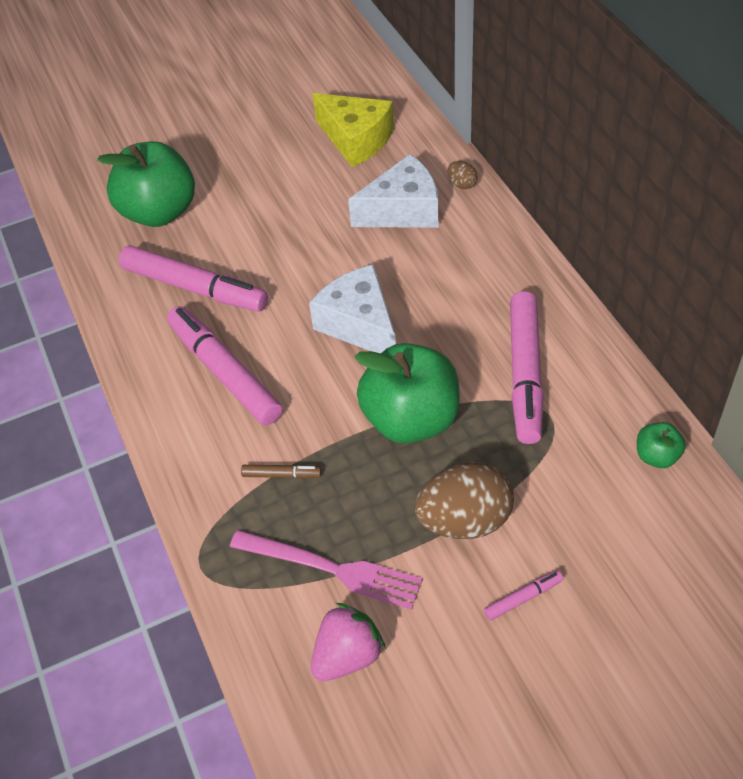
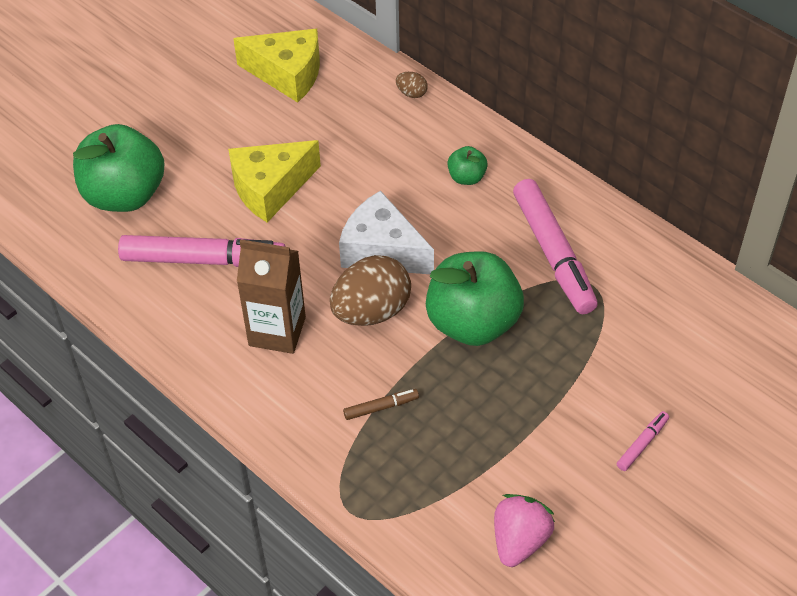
camera: 25 degrees left, 0 degrees up
pink marker [167,306,283,425] -> brown carton [237,240,306,354]
pink fork [230,530,422,610] -> none
white cheese [348,154,438,228] -> none
brown egg [414,462,514,539] -> brown egg moved to [330,255,411,326]
green apple [637,422,686,468] -> green apple moved to [447,146,488,185]
none -> yellow cheese [228,140,321,222]

